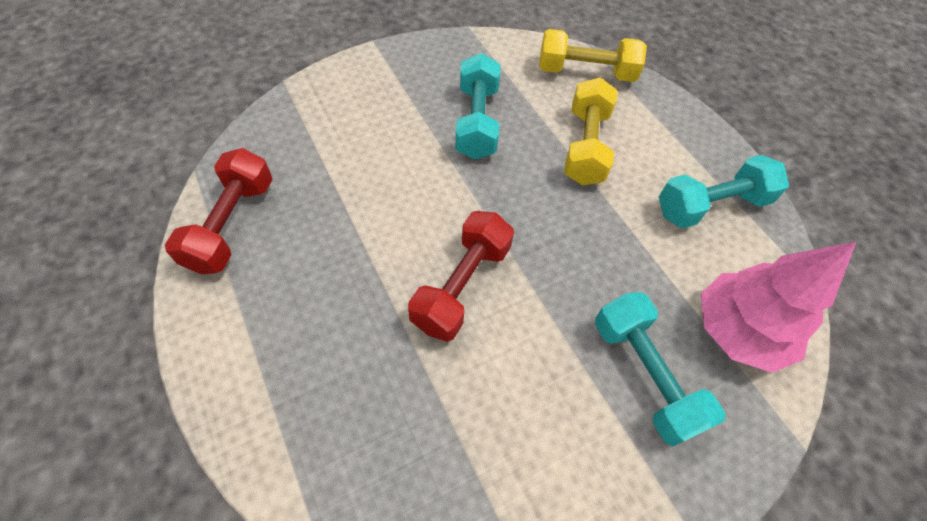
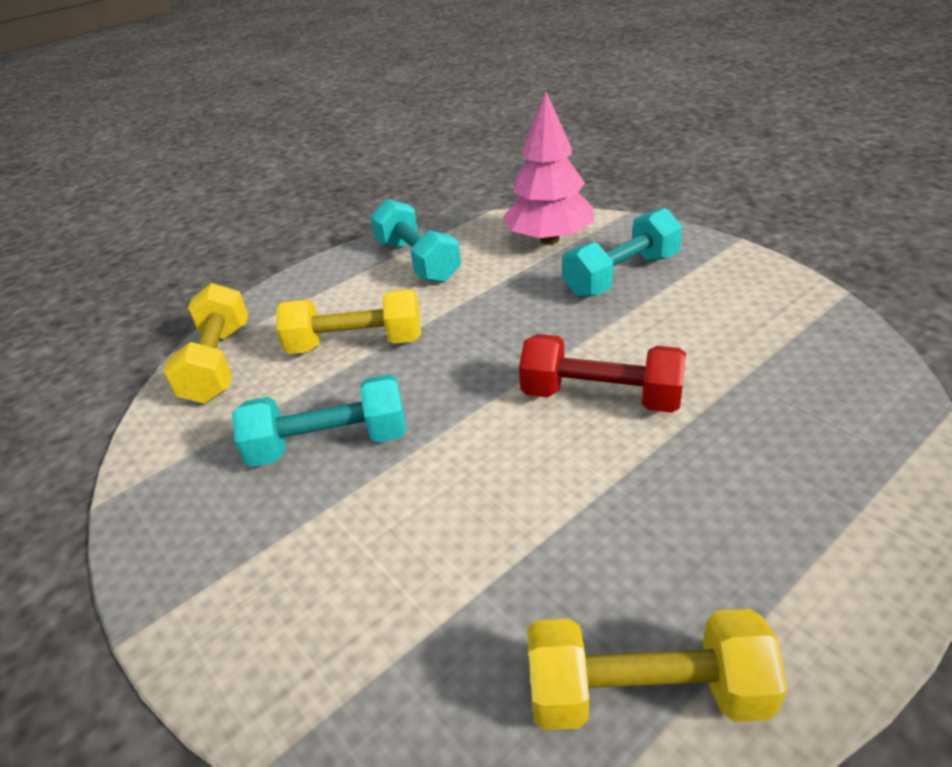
camera: 95 degrees left, 20 degrees down
red dumbbell [165,148,273,274] -> yellow dumbbell [527,609,787,730]

